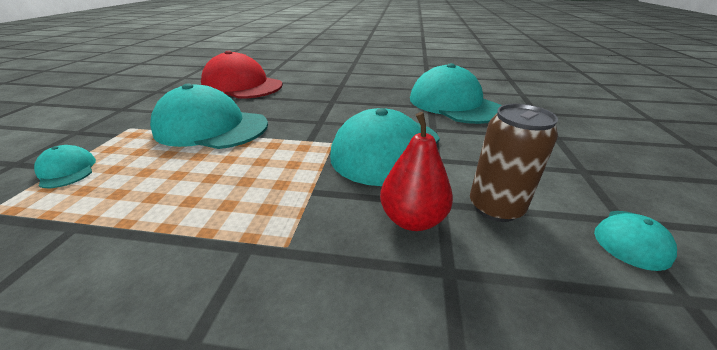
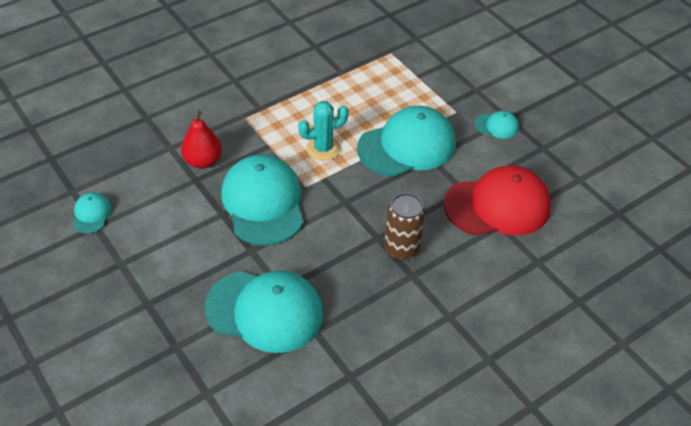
camera: 135 degrees right, 15 degrees up
turquoise cap [34,145,96,188] -> turquoise cap moved to [474,111,519,139]
brown can [470,104,558,222] -> brown can moved to [384,193,425,260]
none -> turquoise cactus [298,101,349,161]

